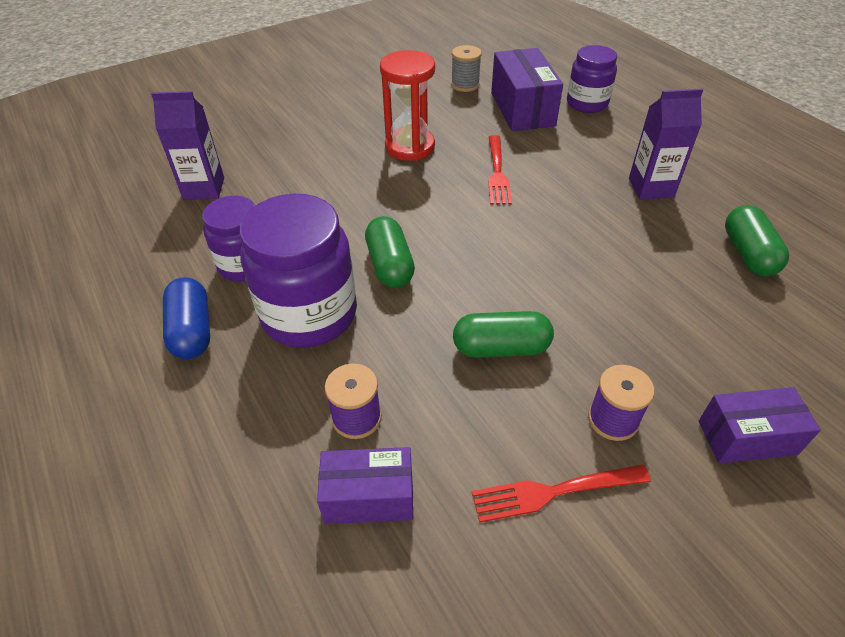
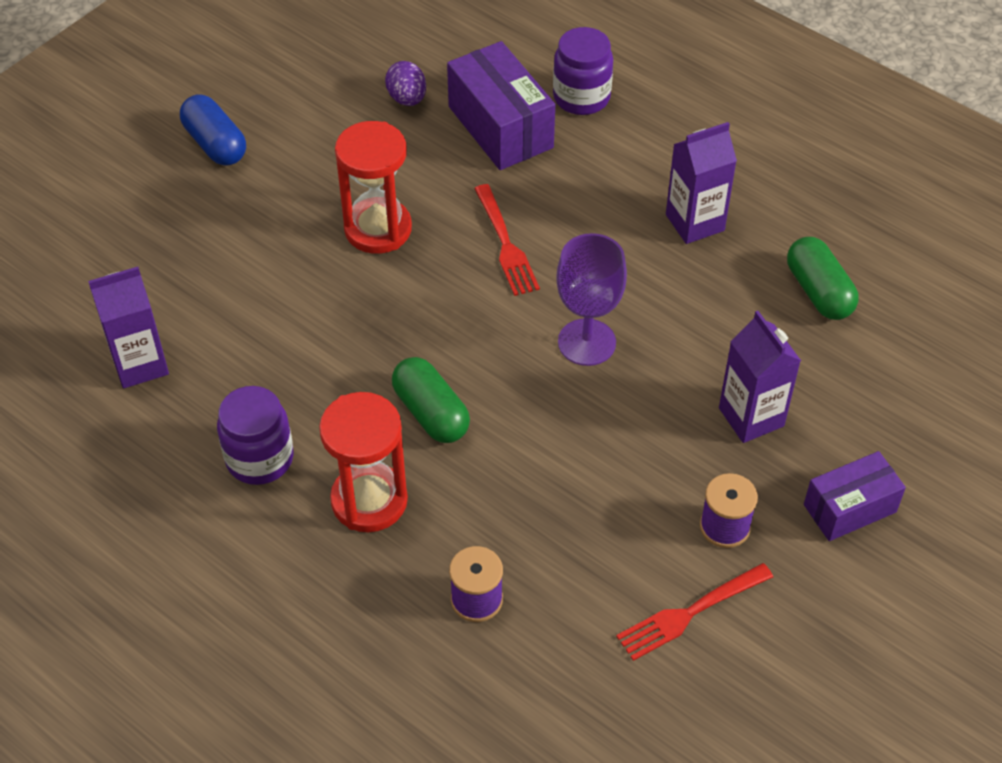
camera: 20 degrees left, 5 degrees up
blue capsule [163,277,210,359] -> blue capsule moved to [180,94,246,166]
purple jar [239,194,357,348] -> red hourglass [319,392,408,532]
purple box [317,447,414,524] -> none
grey spool [451,45,482,92] -> purple egg [385,61,426,106]
green capsule [453,311,554,358] -> none
none -> purple goblet [556,233,627,366]
none -> purple carton [719,311,801,443]

